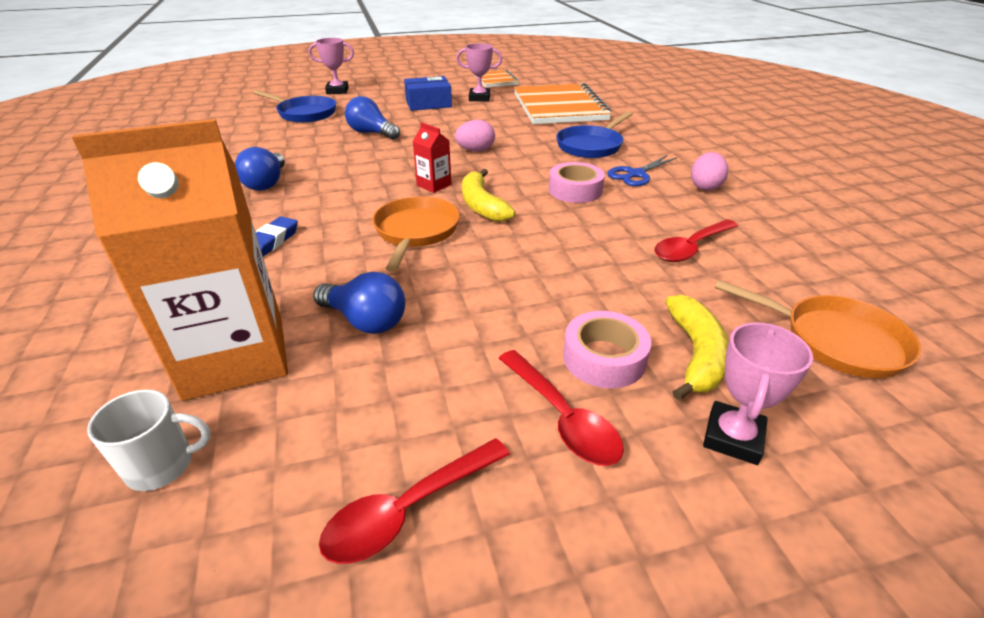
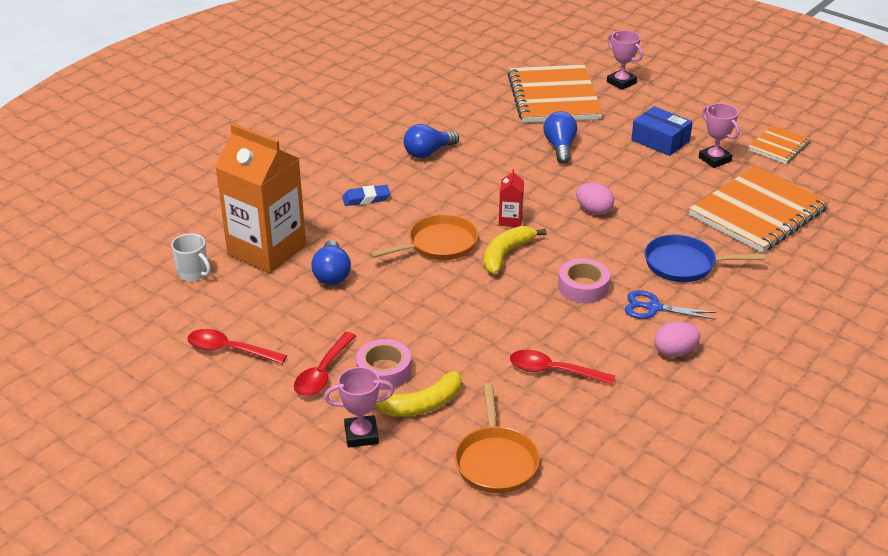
camera: 55 degrees right, 0 degrees up
blue pan [253,90,336,123] -> orange notebook [507,65,603,123]

